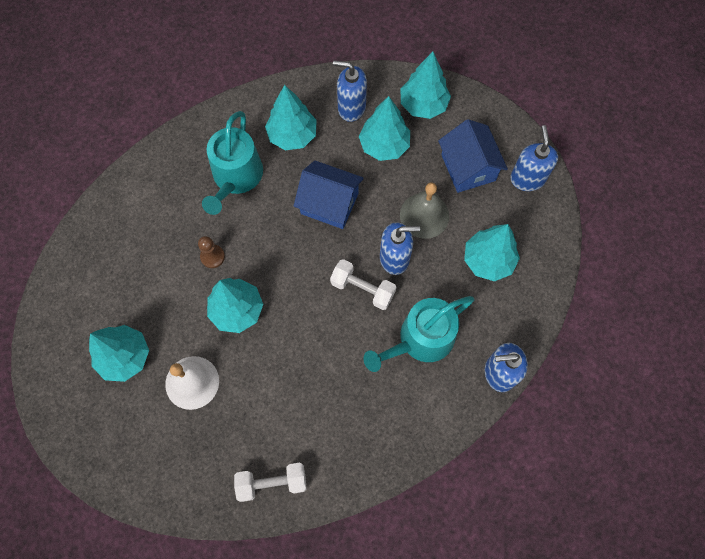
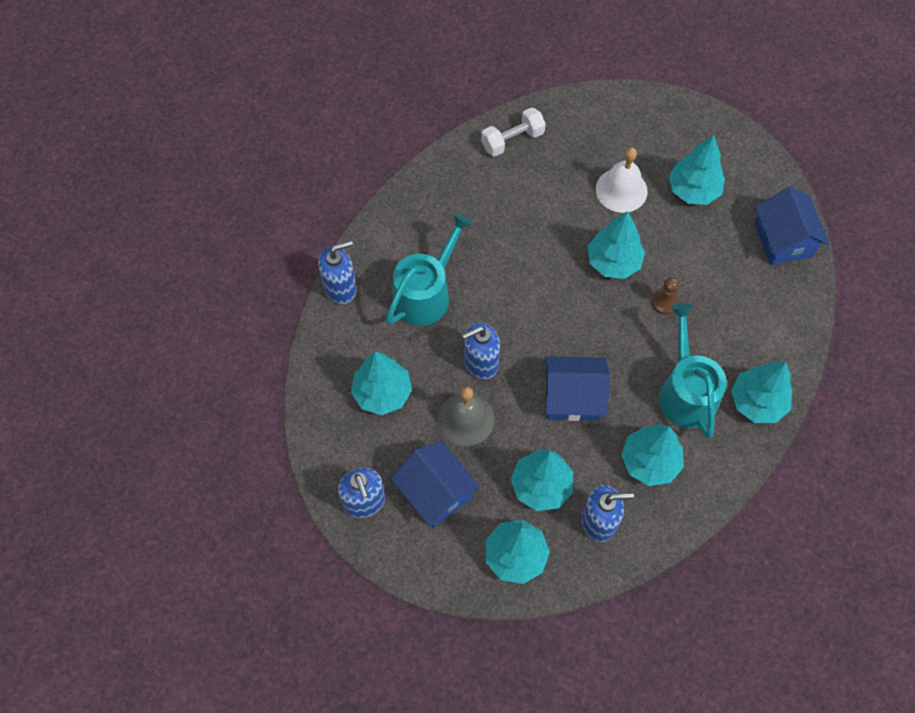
camera: 160 degrees right, 5 degrees down
white dumbbell [330,259,396,310] -> none
none -> turquoise tree [731,361,792,423]
none -> blue house [755,187,829,265]

